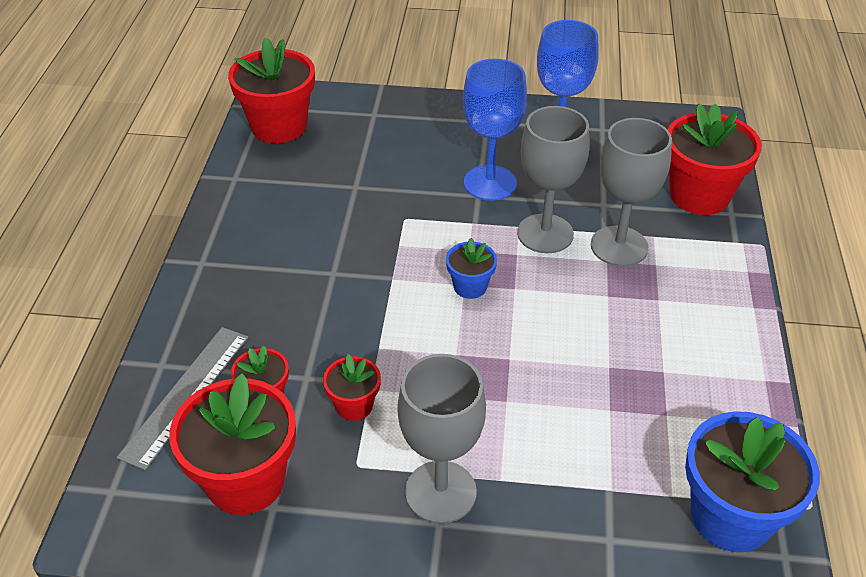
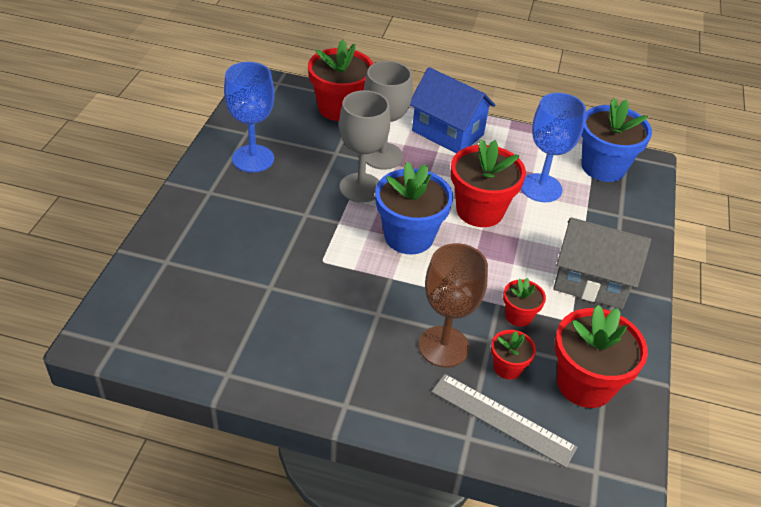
camera: 85 degrees left, 0 degrees up
red flower pot [228,38,315,143] -> red flower pot moved to [451,140,526,227]
grey goblet [397,354,486,524] -> grey house [553,217,651,309]
blue flower pot [446,238,497,299] -> blue flower pot [375,162,453,254], size x1.96
blue goblet [463,59,527,201] -> blue goblet moved to [521,93,586,202]
none -> blue house [410,67,495,153]
none -> brown goblet [419,243,488,367]

